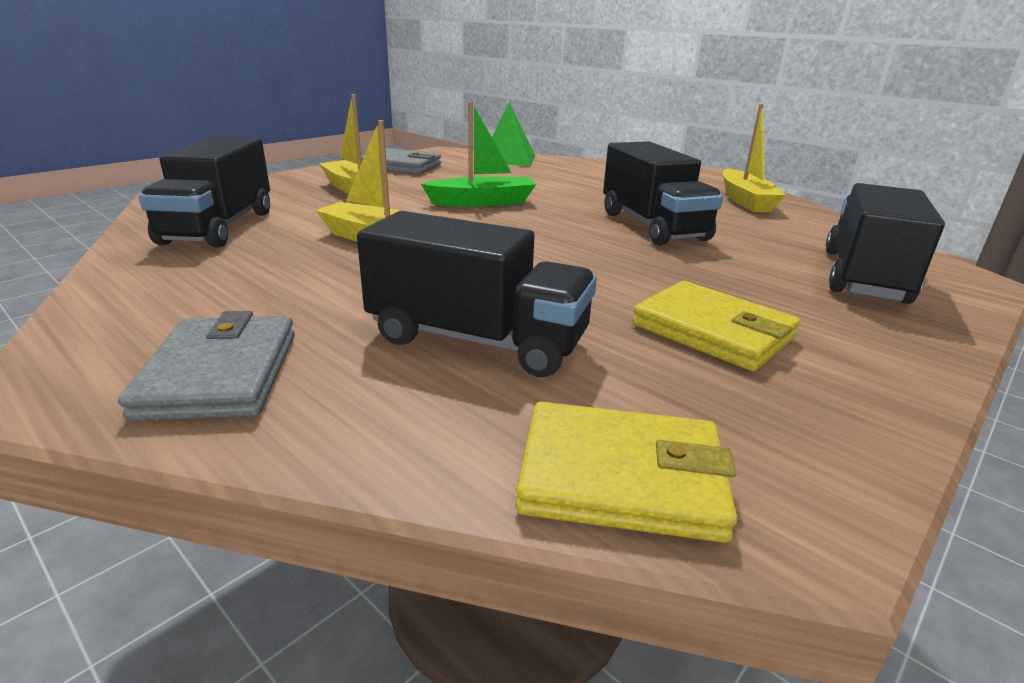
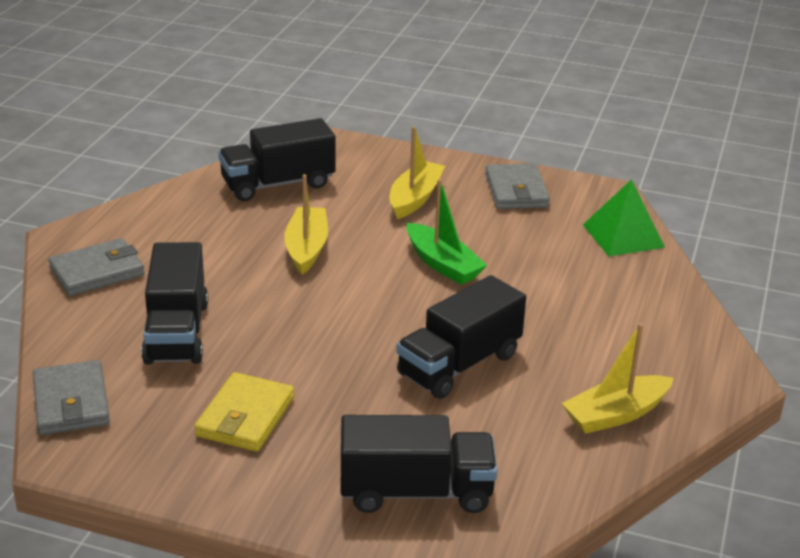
camera: 65 degrees right, 5 degrees up
yellow wallet [516,402,737,543] -> grey wallet [33,360,110,435]

